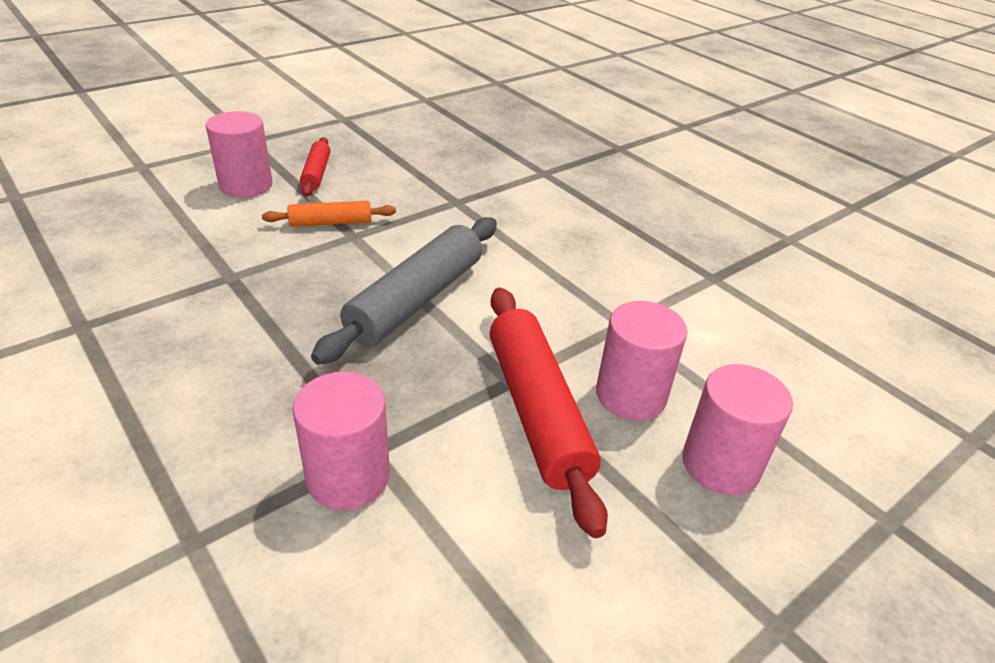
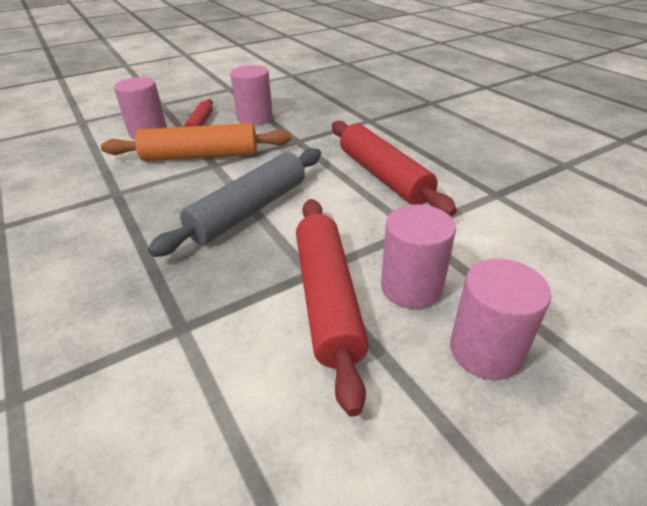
camera: 10 degrees right, 0 degrees up
orange rolling pin [262,201,396,227] -> orange rolling pin [101,123,291,161], size x1.89
pink cylinder [293,372,390,510] -> pink cylinder moved to [230,65,273,126]
none -> red rolling pin [332,121,457,216]

